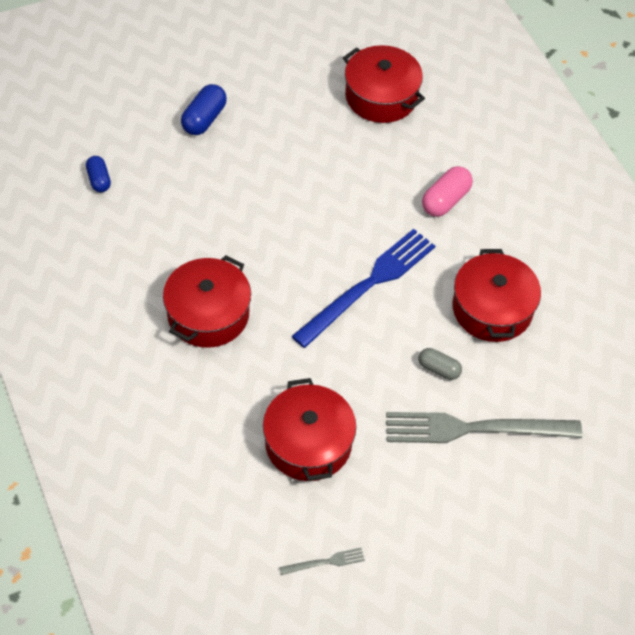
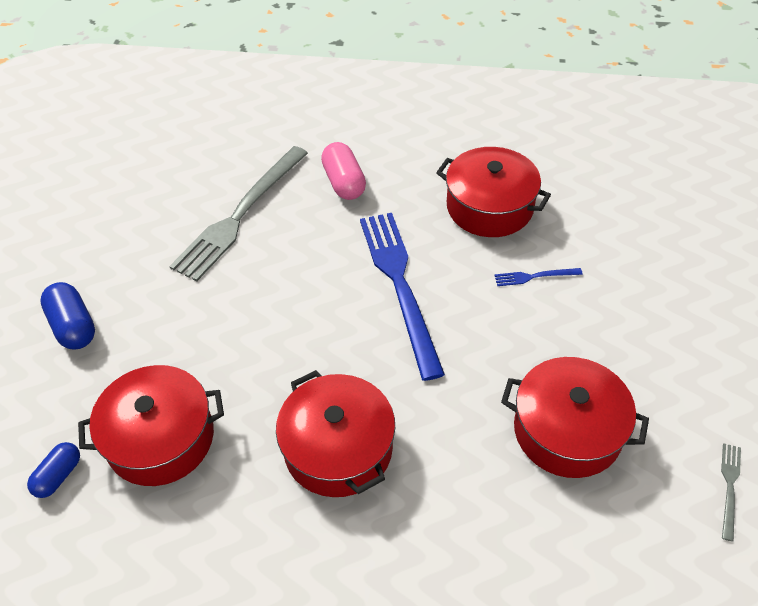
camera: 55 degrees left, 5 degrees down
blue capsule [86,156,111,192] -> blue capsule turned 75 degrees counterclockwise [27,442,80,498]
red pot [343,45,425,123] -> red pot moved to [78,365,224,486]
grey fork [386,412,582,443] -> grey fork moved to [169,146,308,282]
grey capsule [419,348,462,380] -> blue fork [495,268,583,286]

